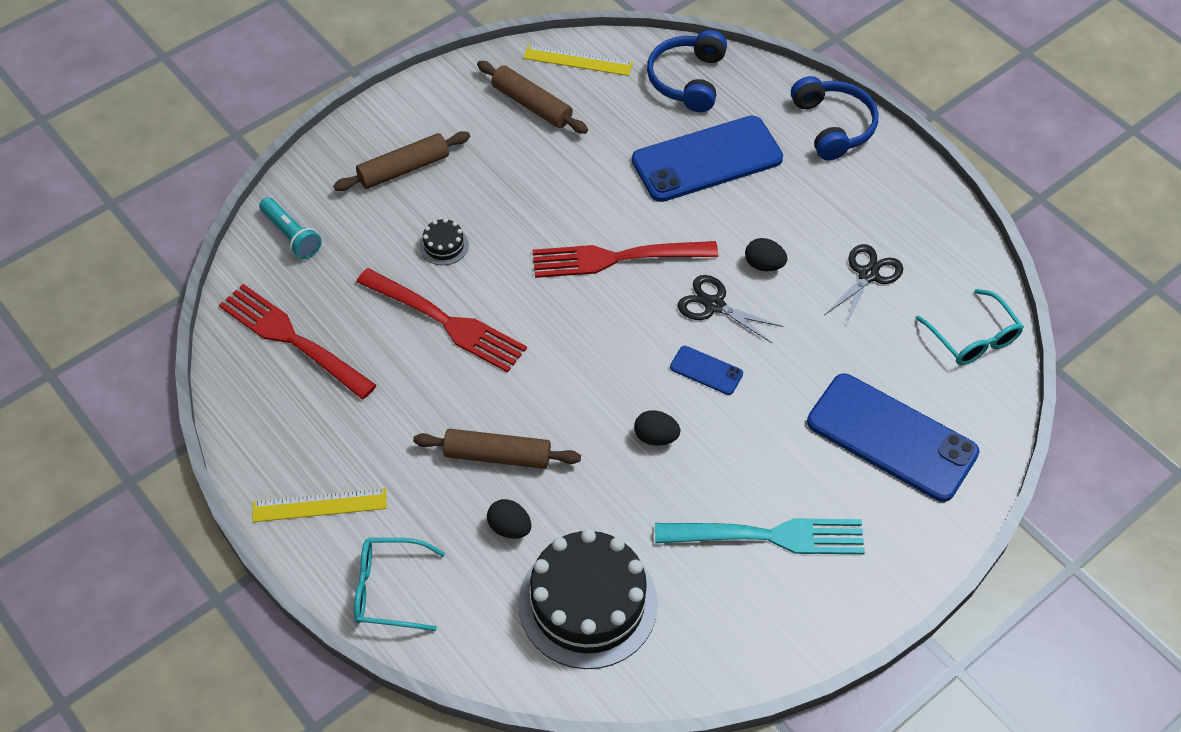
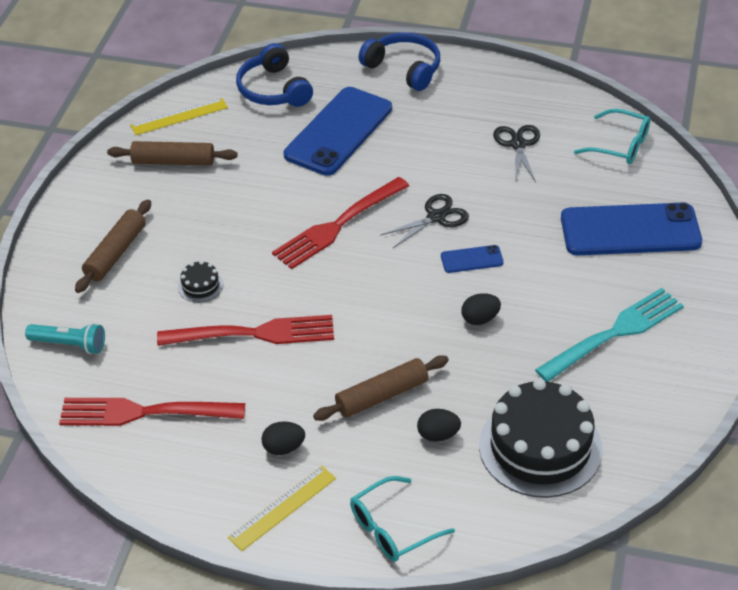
camera: 35 degrees left, 10 degrees down
black scissors [678,275,784,343] -> black scissors turned 150 degrees clockwise [381,194,469,248]
black egg [745,238,788,271] -> black egg moved to [262,421,305,455]

